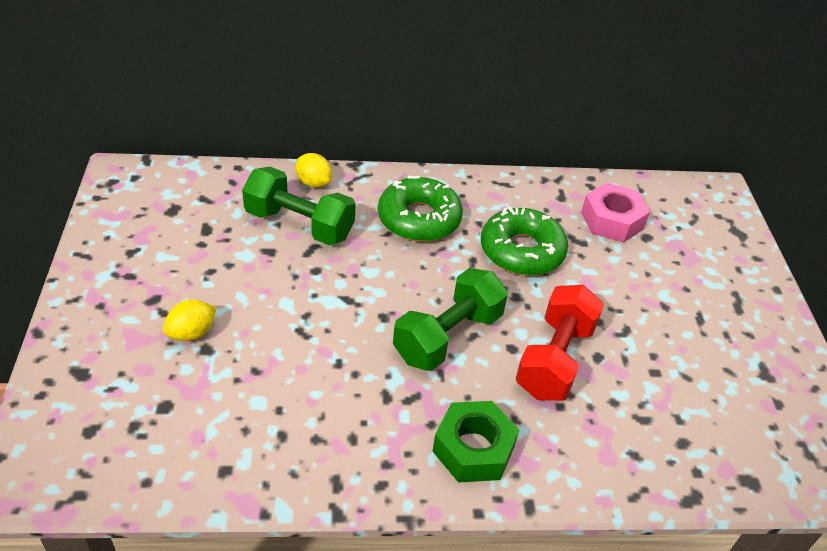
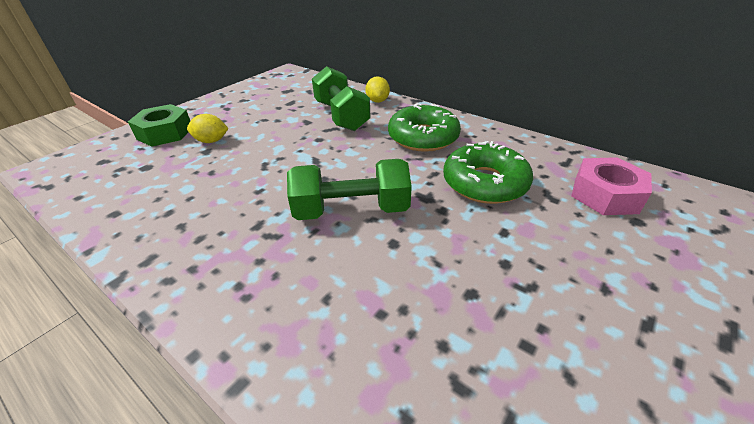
camera: 45 degrees right, 5 degrees down
green nut [432,401,519,482] -> green nut moved to [128,104,190,147]
red dumbbell [516,285,604,401] -> none

